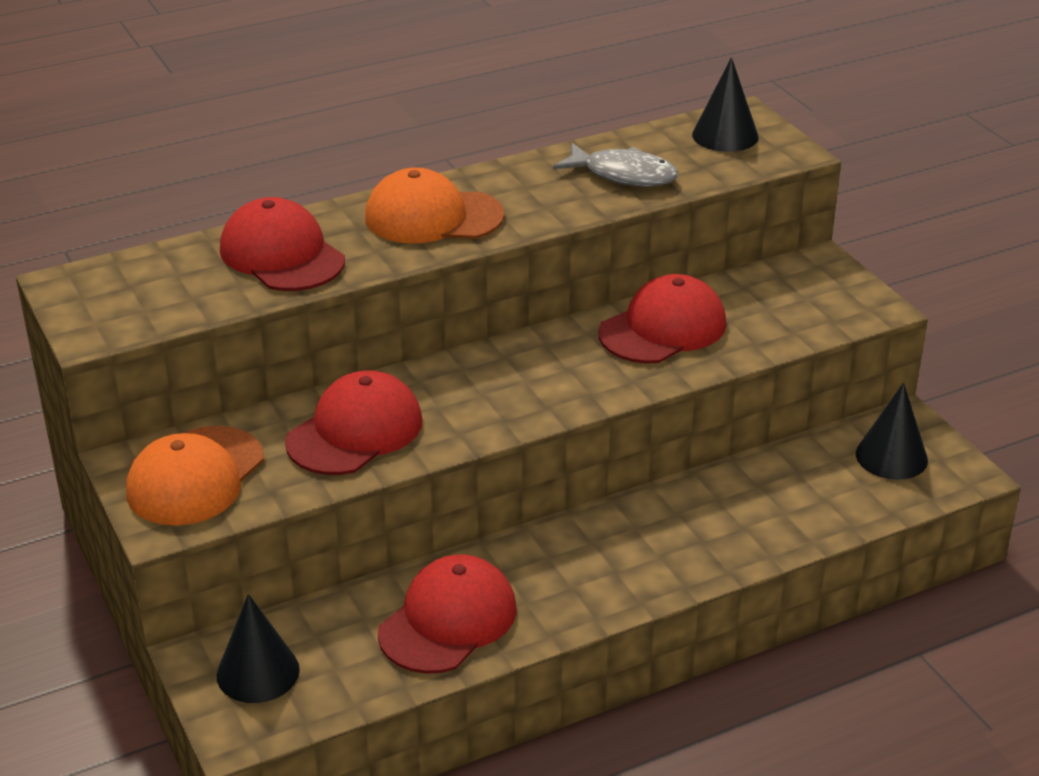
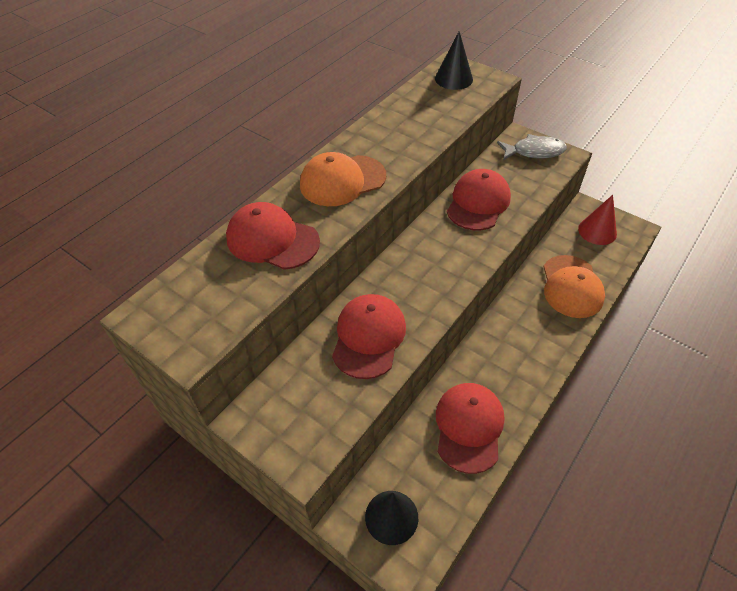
camera: 25 degrees left, 15 degrees up
orange cap [126,426,264,526] -> orange cap moved to [543,255,605,318]
grey fish [553,143,678,187] -> grey fish moved to [497,134,567,160]
black cone [856,383,928,480] -> red cone [578,195,617,245]

